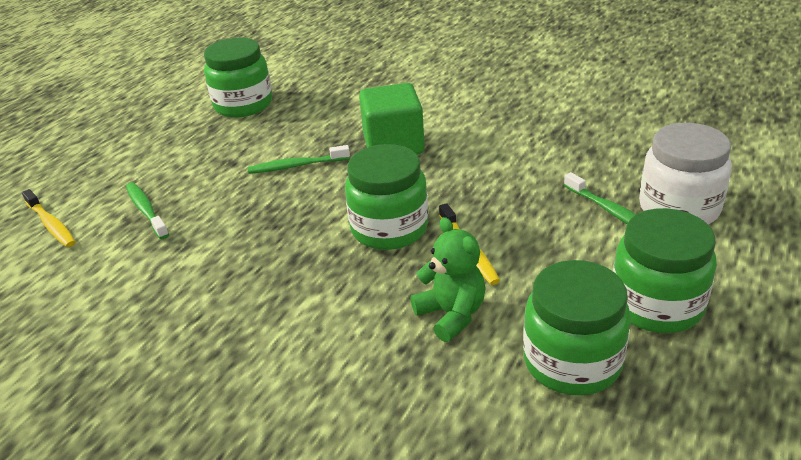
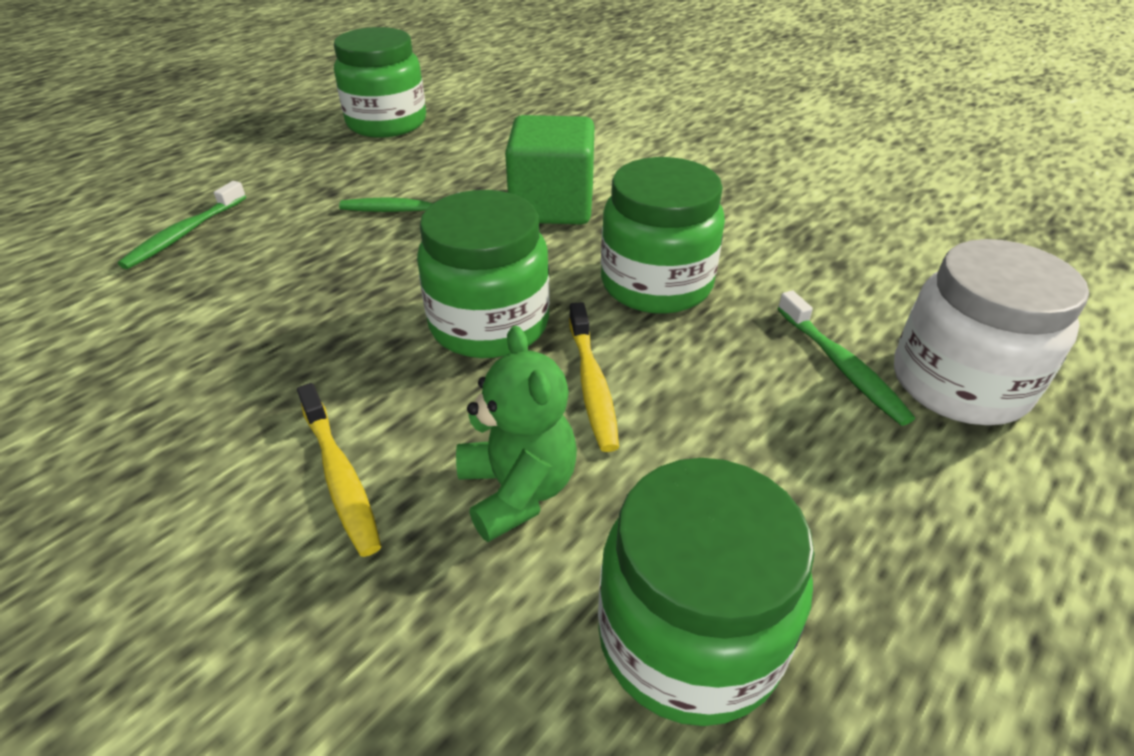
camera: 10 degrees right, 5 degrees up
yellow toothbrush [22,189,76,247] -> yellow toothbrush moved to [297,383,382,557]
green toothbrush [126,182,169,239] -> green toothbrush turned 135 degrees counterclockwise [118,181,246,269]
green jar [613,208,717,333] -> green jar moved to [601,157,725,314]

